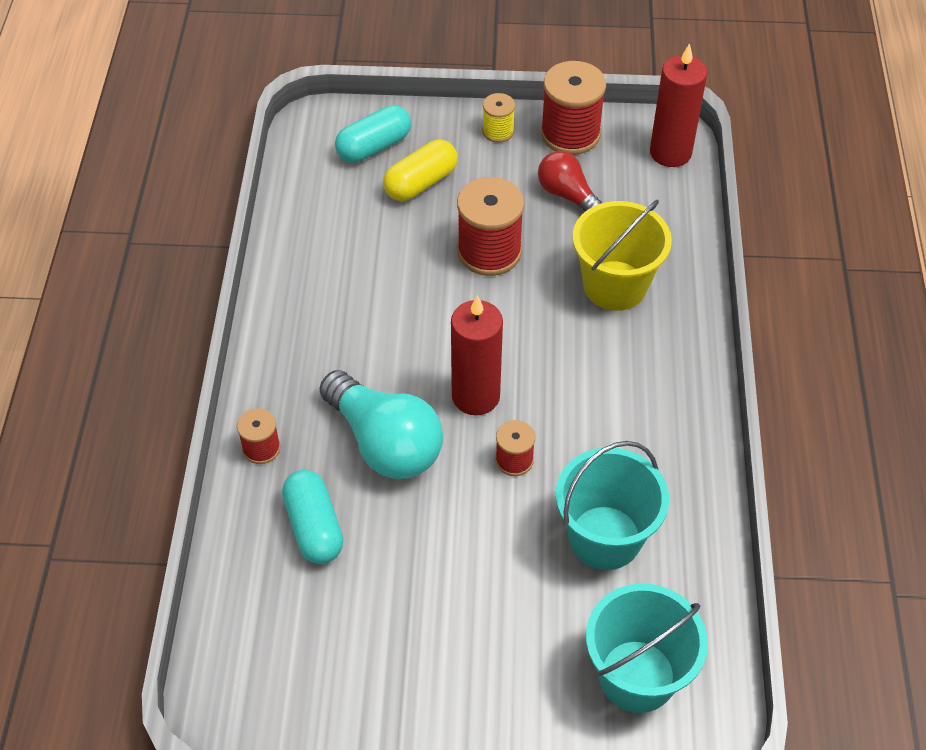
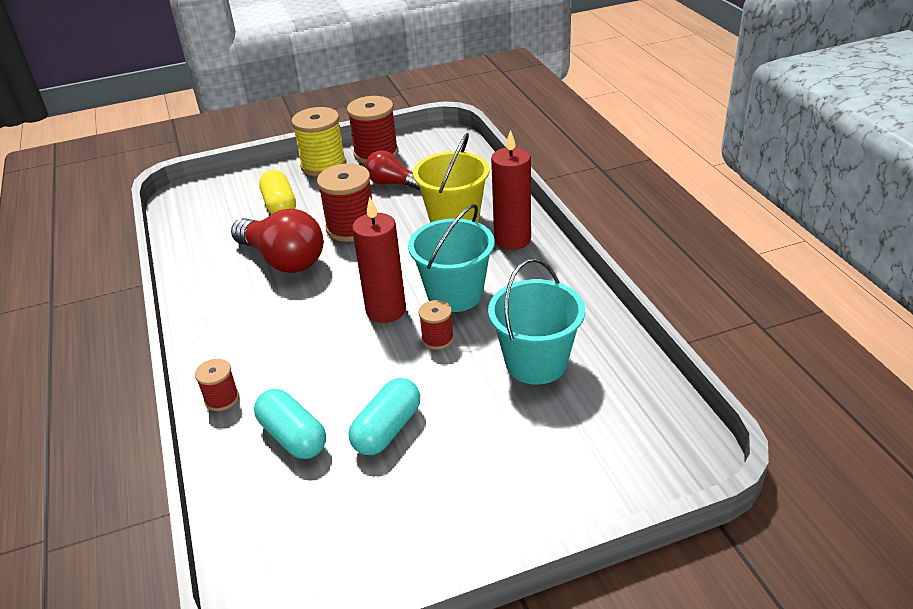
camera: 20 degrees left, 15 degrees down
turquoise light bulb [320,370,443,479] -> none
turquoise capsule [335,105,411,163] -> turquoise capsule moved to [349,378,420,455]
yellow capsule [383,140,458,201] -> yellow capsule turned 45 degrees counterclockwise [259,170,296,214]
yellow spool [482,93,515,142] -> yellow spool [292,107,346,176], size x1.88
turquoise bucket [586,583,708,713] -> turquoise bucket moved to [408,204,495,312]
red candle [650,43,707,167] -> red candle moved to [491,130,531,250]
none -> red light bulb [231,208,323,273]

